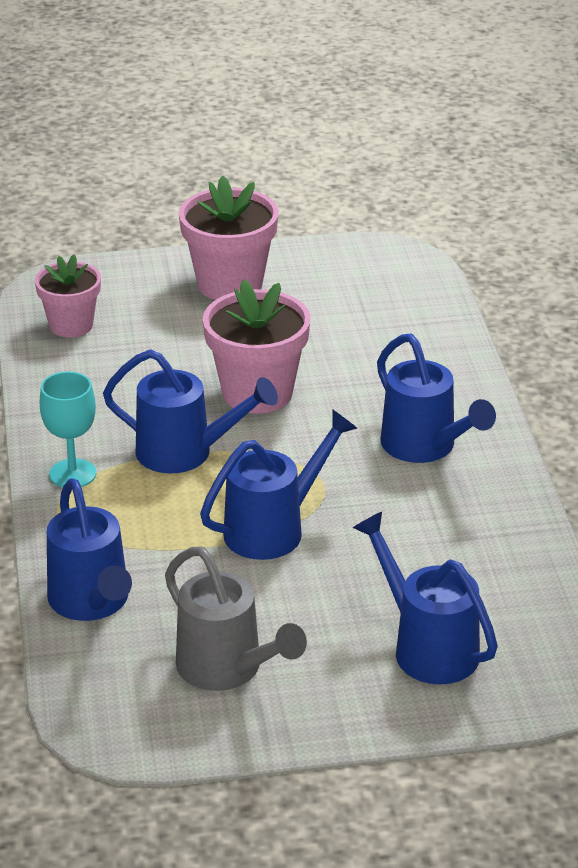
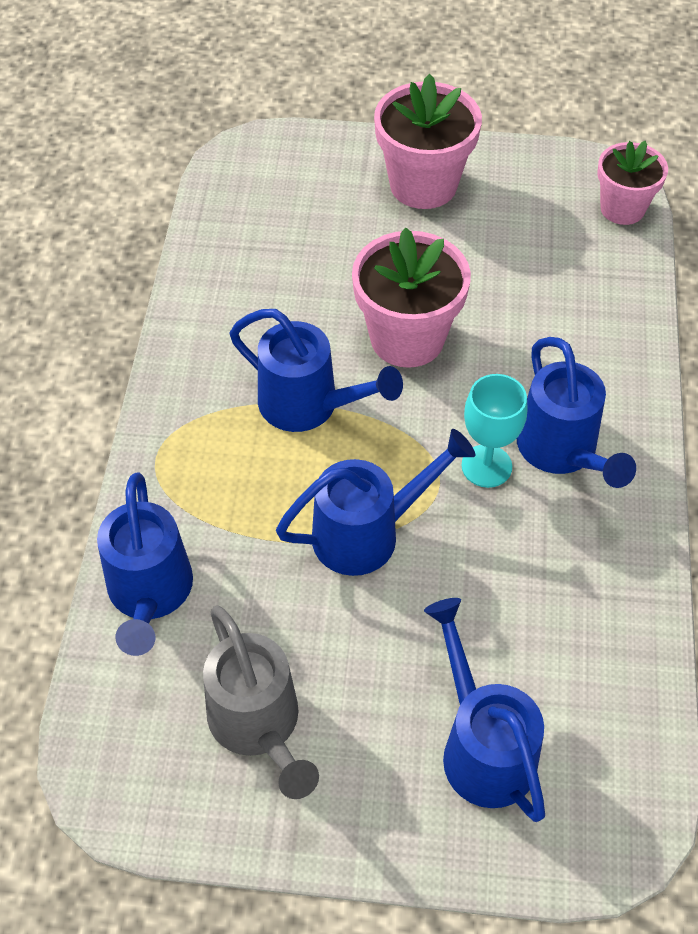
camera: 15 degrees right, 20 degrees up
pink flower pot [35,255,101,338] -> pink flower pot moved to [597,141,668,225]
turquoise goblet [40,371,96,487] -> turquoise goblet moved to [461,374,527,488]

